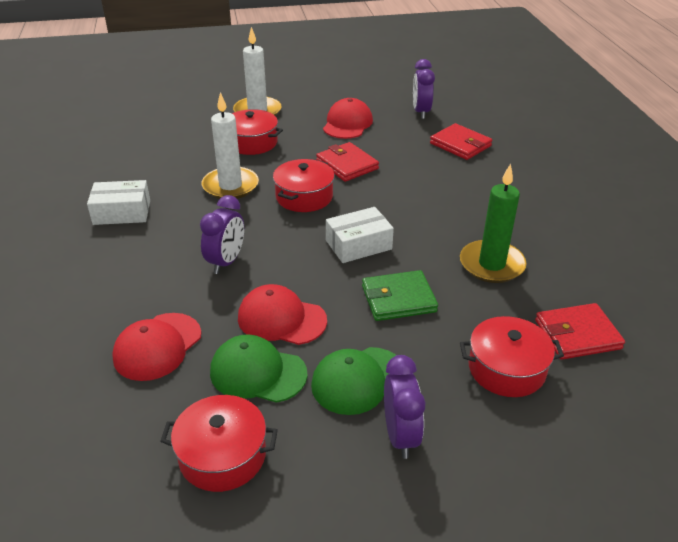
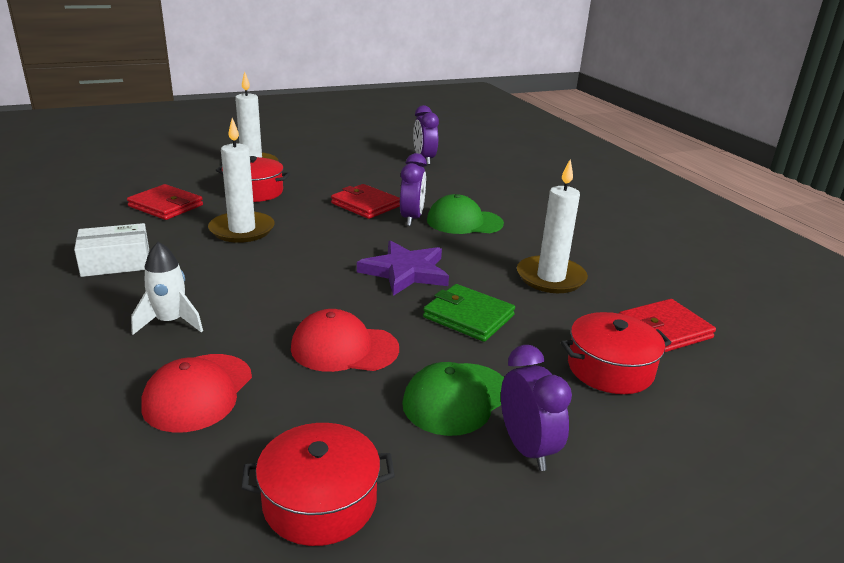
camera: 15 degrees left, 10 degrees down
purple clock [200,195,244,274] -> purple clock moved to [400,153,427,226]
green cap [210,334,308,403] -> green cap moved to [427,194,504,234]
red pot [273,159,334,212] -> none
red cap [323,98,373,139] -> none
white box [326,207,394,263] -> purple star [357,240,449,296]
green wallet [362,270,438,321] -> green wallet turned 60 degrees clockwise [423,284,515,342]
red wallet [430,123,492,160] -> red wallet moved to [127,184,203,220]
green candle [460,163,527,283] -> white candle [517,159,588,293]
none -> white rocket [131,242,203,335]

